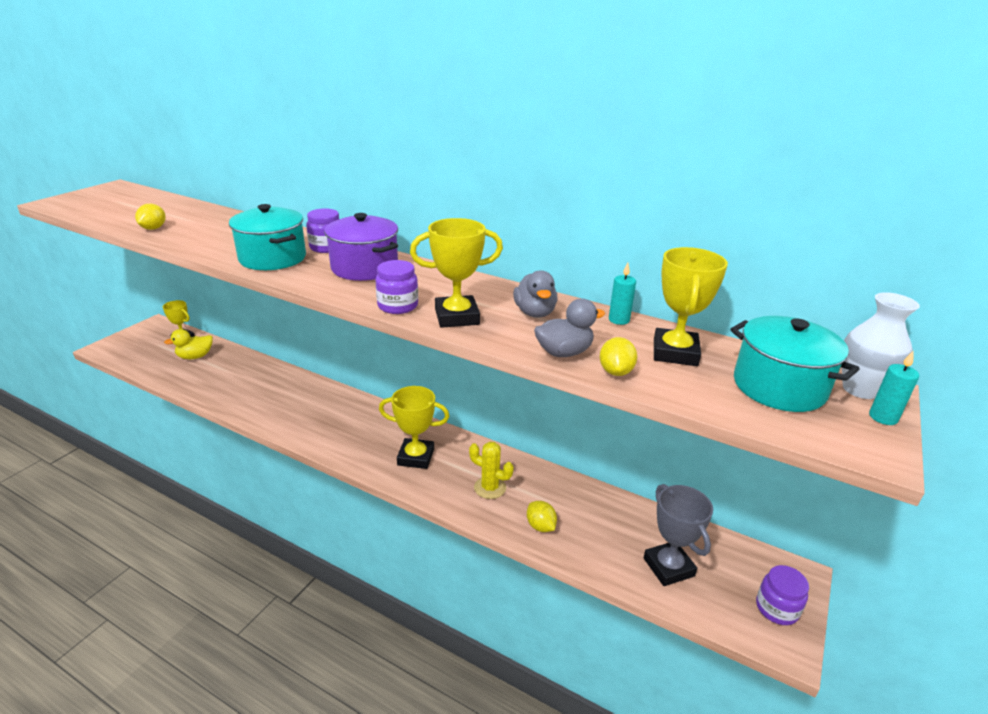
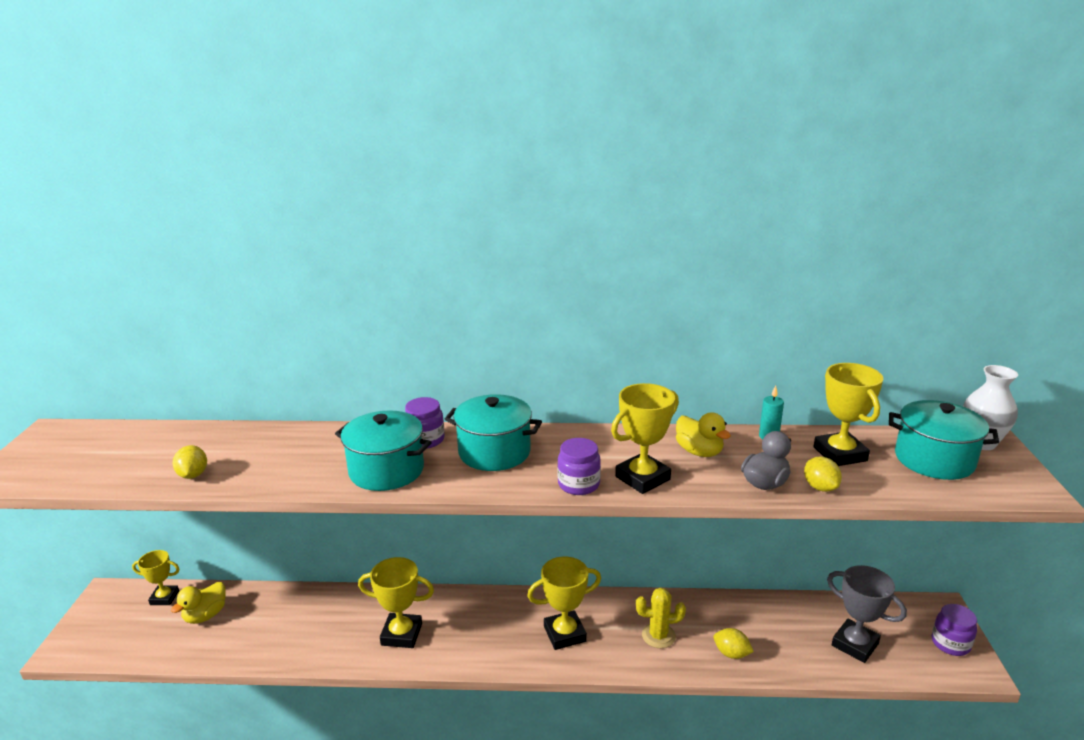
camera: 25 degrees left, 5 degrees down
purple pot [324,213,398,281] -> turquoise pot [445,394,542,471]
grey duck [513,270,557,318] -> yellow duck [676,412,731,457]
turquoise candle [869,350,920,425] -> none
none -> yellow trophy [358,557,434,648]

